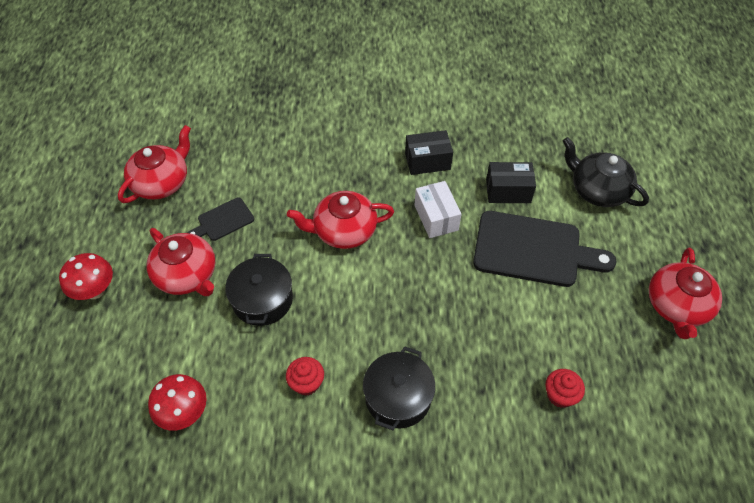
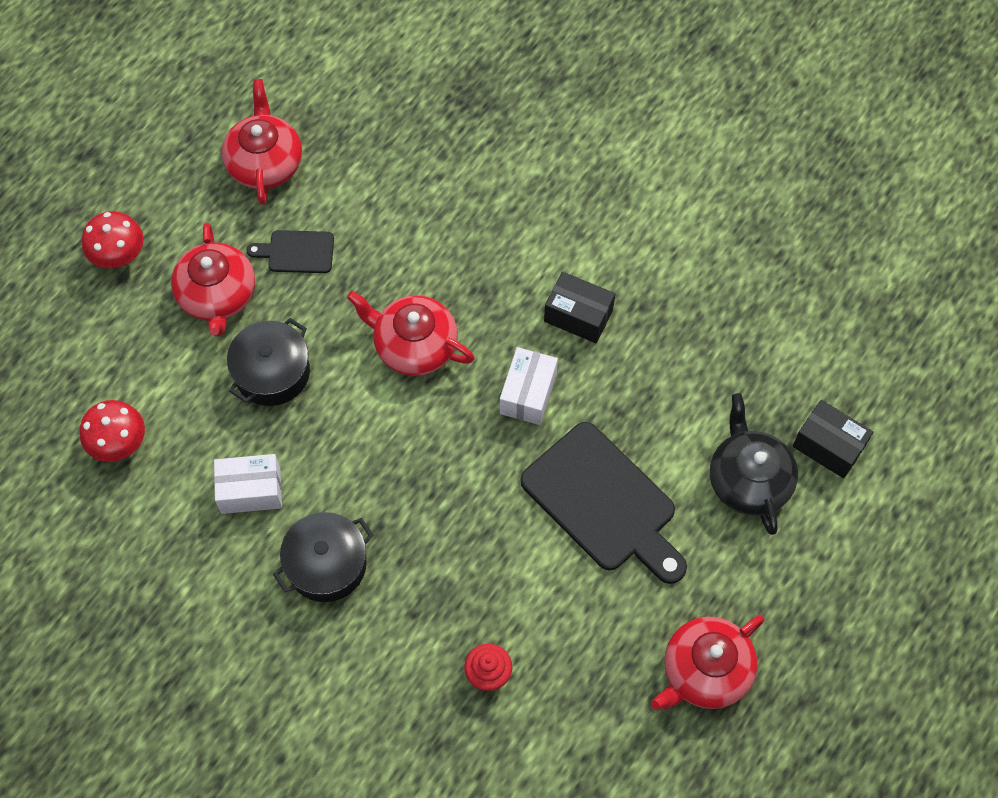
camera: 35 degrees right, 10 degrees up
red teapot [118,125,191,203] -> red teapot turned 75 degrees counterclockwise [222,79,302,205]
red cupcake [286,357,324,396] -> white box [214,454,282,514]
black box [486,162,536,203] -> black box moved to [793,400,873,478]

